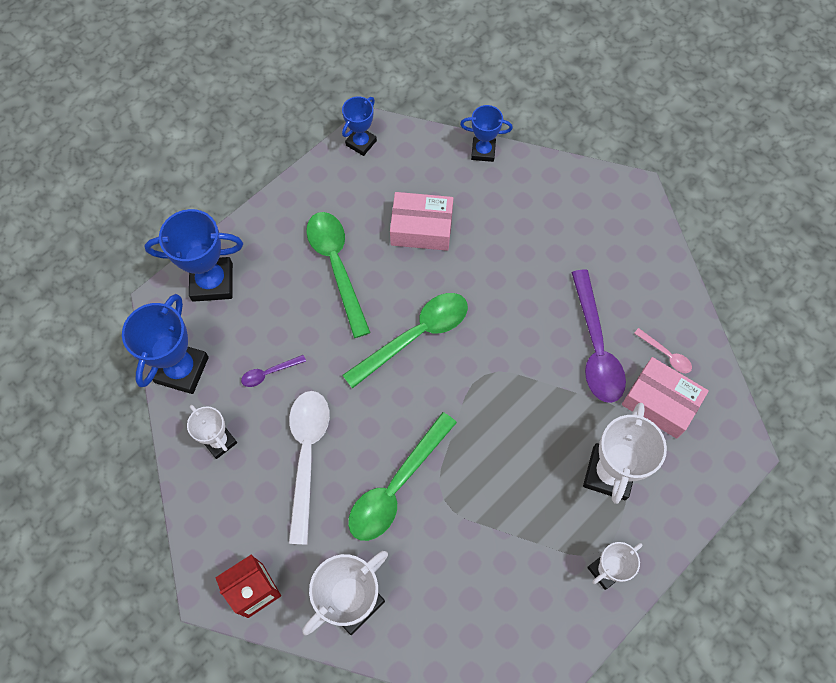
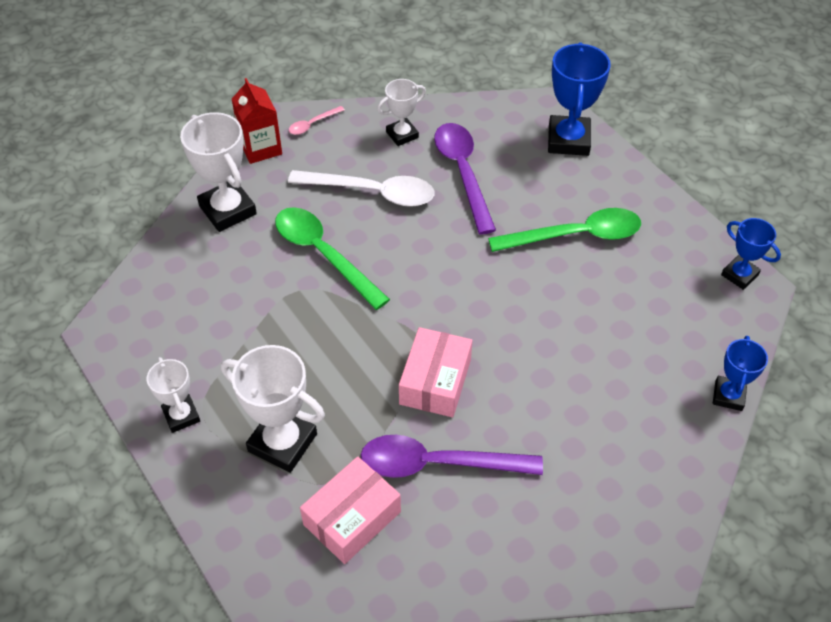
camera: 100 degrees right, 15 degrees down
blue trophy [122,294,209,394] -> none
purple spoon [241,355,306,387] -> purple spoon [434,123,496,234], size x2.20
green spoon [342,293,468,388] -> none
pink box [390,192,453,251] -> pink box moved to [399,327,472,417]
pink spoon [634,328,692,373] -> pink spoon moved to [289,106,345,135]

